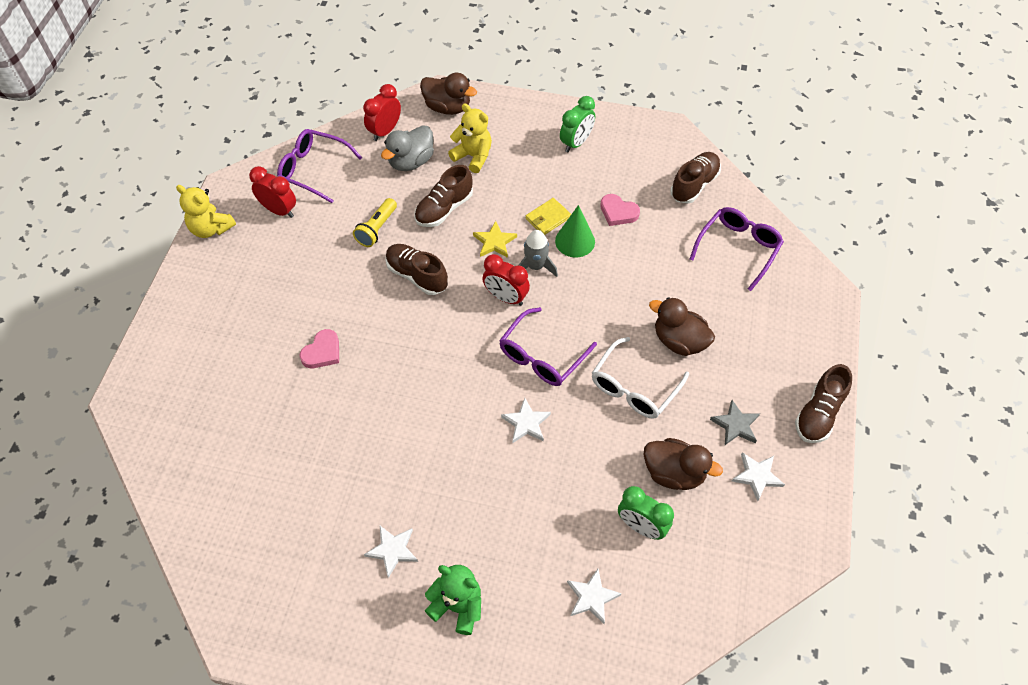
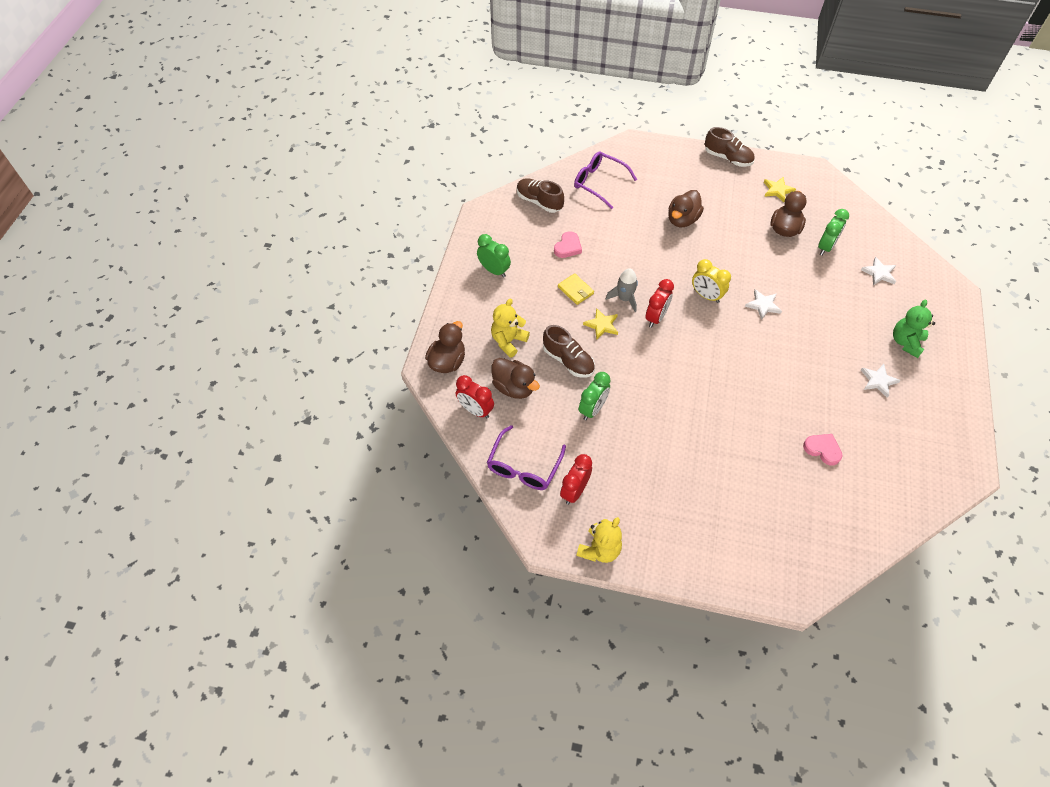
camera: 90 degrees left, 0 degrees up
pink heart [300,329,339,368] -> pink heart moved to [803,434,843,465]
yellow flashlight [353,198,397,247] -> green clock [579,372,611,420]
grey duck [381,125,434,171] -> brown duck [491,358,540,399]
brown shoe [385,244,448,295] -> none
purple glasses [499,307,597,386] -> yellow clock [692,259,731,303]
green cone [555,205,595,257] -> none
white glasses [592,337,689,419] -> none
grey star [710,400,760,445] -> none
white star [732,452,785,501] -> yellow star [764,177,796,202]

